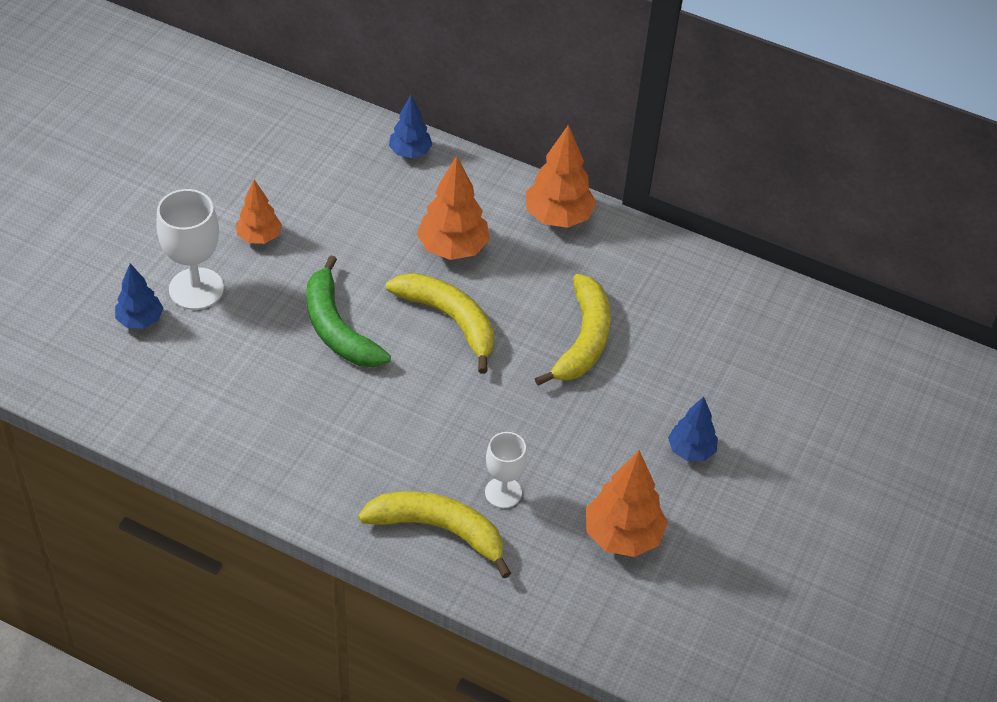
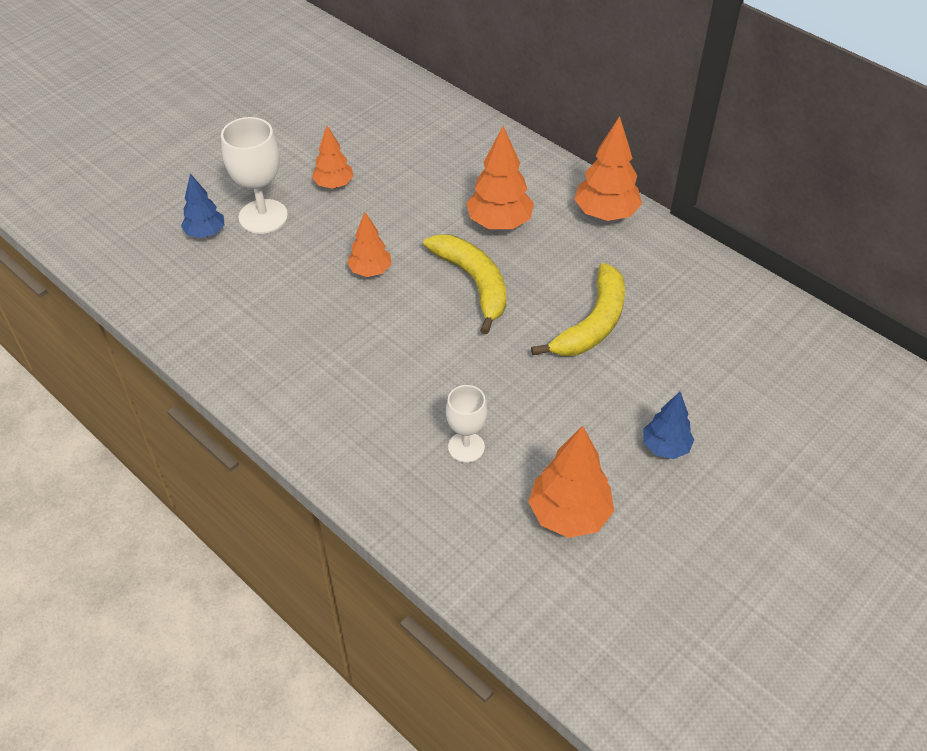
camera: 20 degrees right, 0 degrees up
green banana [306,255,391,367] -> orange tree [347,212,392,277]
yellow banana [358,491,511,578] -> none
blue tree [389,95,433,158] -> none

